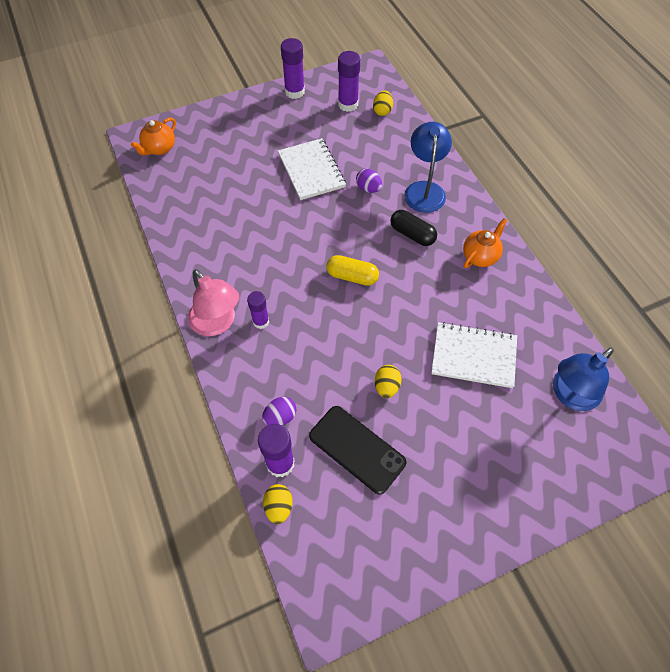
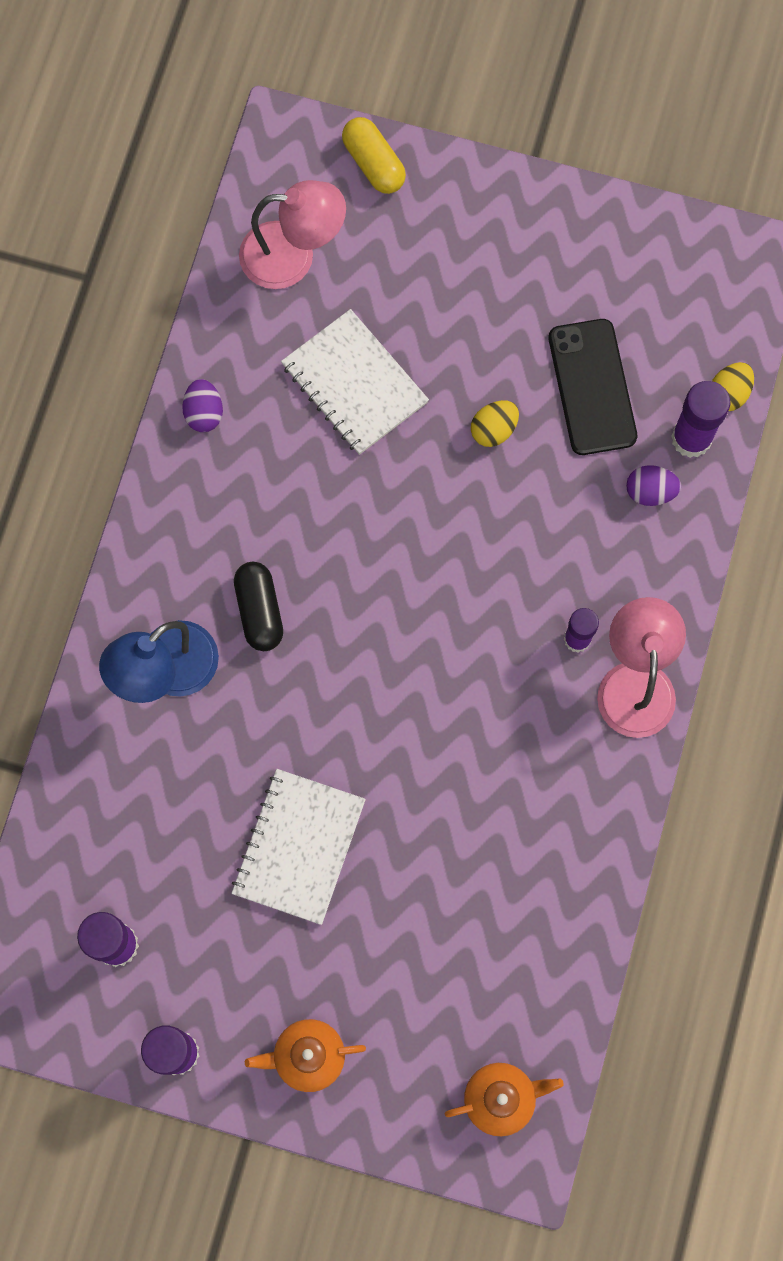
camera: 140 degrees left, 15 degrees up
yellow capsule [326,255,379,286] -> yellow capsule moved to [342,117,406,194]
purple egg [356,169,382,193] -> purple egg moved to [182,379,223,432]
yellow egg [373,91,393,116] -> none
orange teapot [463,218,508,268] -> orange teapot moved to [245,1019,366,1092]
blue lamp [553,348,614,411] -> pink lamp [239,180,346,289]

